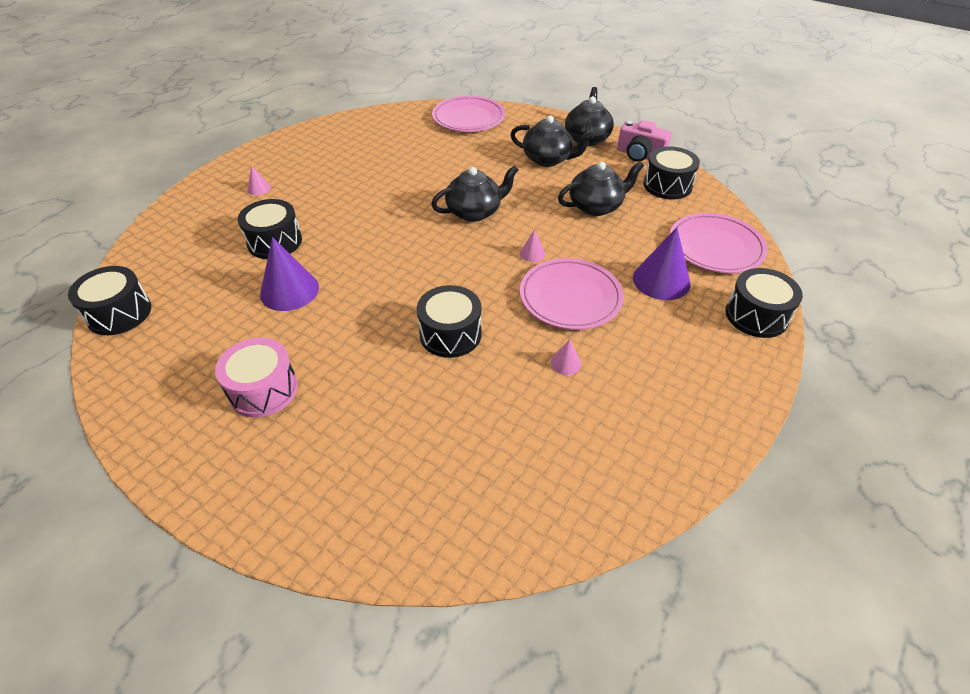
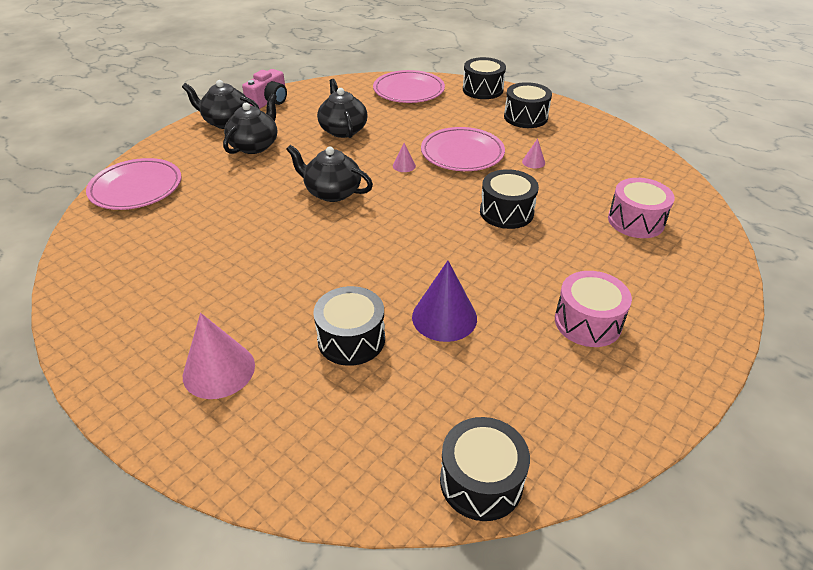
camera: 85 degrees left, 5 degrees down
pink cone [247,165,271,195] -> pink cone [183,313,255,399], size x2.11
black teapot [431,165,518,222] -> black teapot turned 45 degrees counterclockwise [286,145,373,202]
purple cone [633,227,691,300] -> none
black drum [643,146,700,200] -> black drum moved to [504,82,552,128]
none -> pink drum [608,178,675,238]

